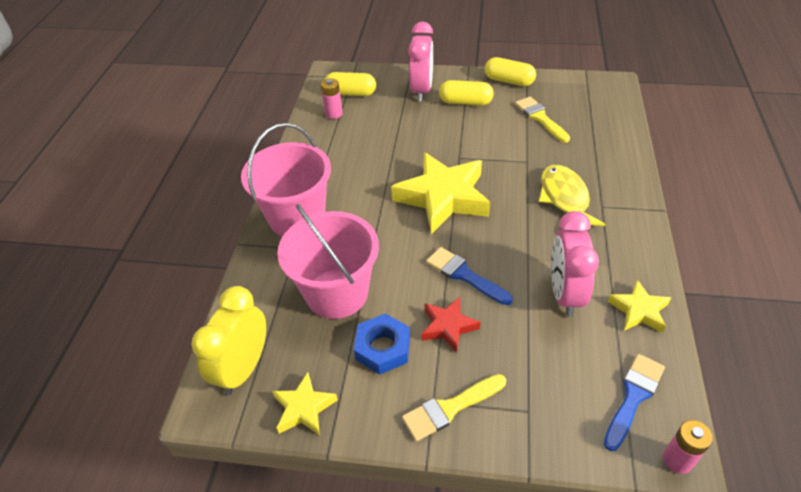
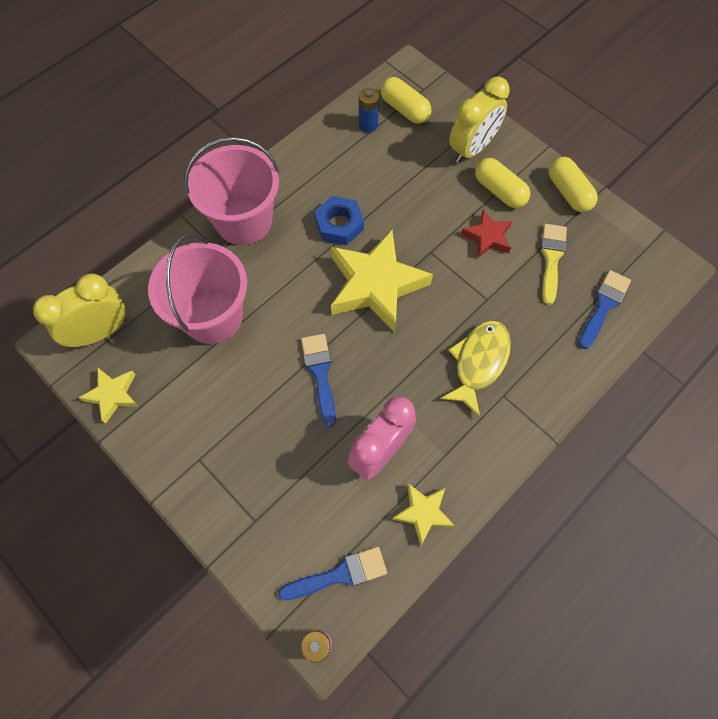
camera: 35 degrees right, 20 degrees up
pink battery [321,78,343,119] -> blue battery [359,88,379,133]
blue nut [354,313,410,375] -> blue nut moved to [315,196,364,245]
yellow brush [402,374,506,442] -> none
pink clock [408,22,433,102] -> yellow clock [449,76,510,163]
red star [422,297,480,353] -> red star moved to [461,210,512,258]
none -> blue brush [579,270,631,349]

